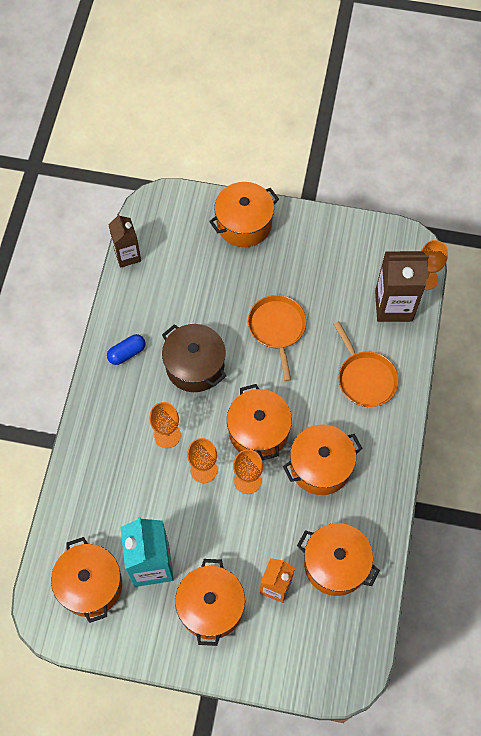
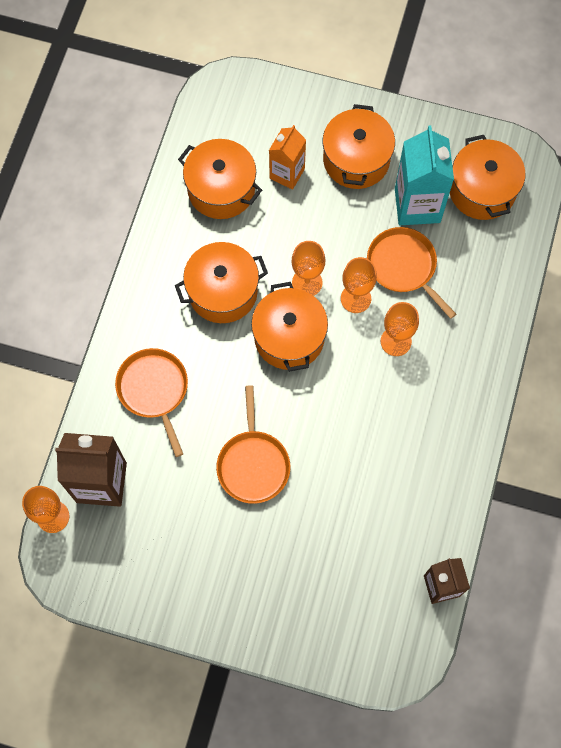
camera: 175 degrees left, 5 degrees up
blue capsule [107,334,146,365] -> none
brown pot [162,324,226,392] -> none
orange pot [209,182,279,247] -> none
none -> orange pan [367,227,456,319]

